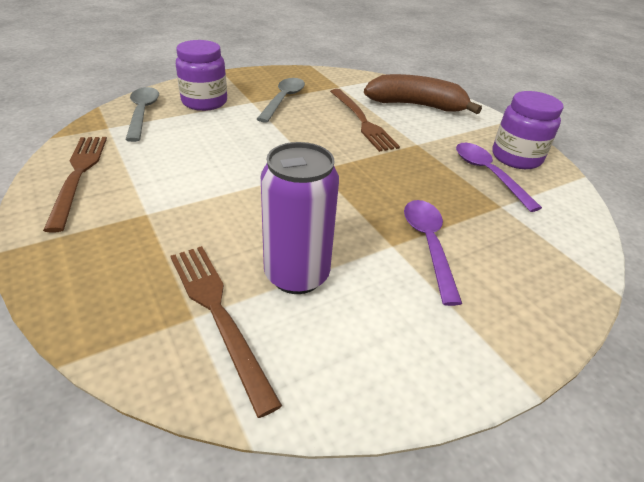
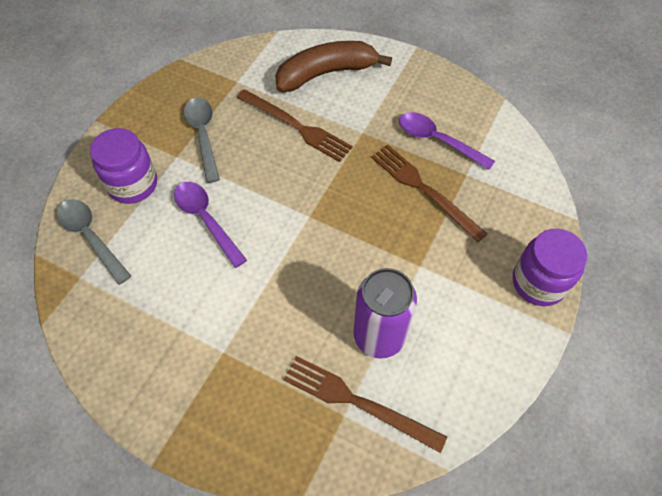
camera: 30 degrees left, 20 degrees up
brown fork [43,137,107,233] -> brown fork moved to [371,145,487,242]
purple spoon [404,200,462,306] -> purple spoon moved to [174,182,247,268]
purple jar [493,91,564,169] -> purple jar moved to [513,229,587,306]

